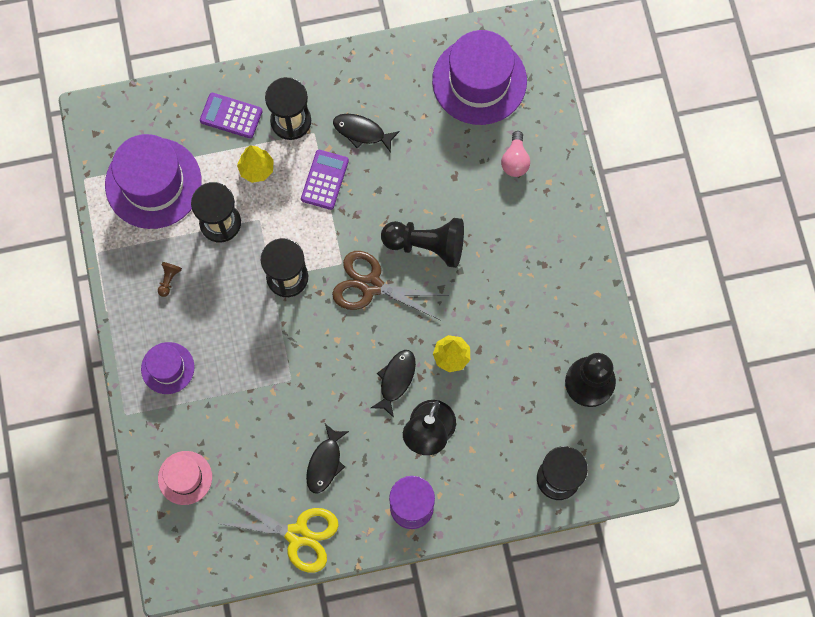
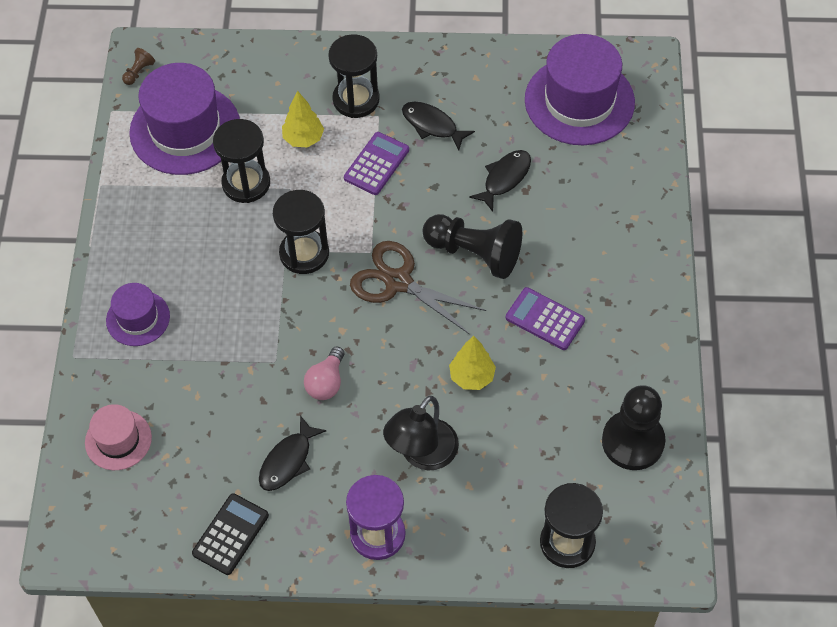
camera: 15 degrees right, 15 degrees down
brown pawn [158,262,182,297] -> brown pawn moved to [122,48,155,85]
purple calculator [200,93,262,139] -> purple calculator moved to [506,287,585,350]
yellow scissors [217,497,339,573] -> black calculator [192,493,269,575]
black fish [371,350,416,418] -> black fish moved to [469,150,531,212]
pink light bulb [501,131,530,177] -> pink light bulb moved to [304,346,345,400]

